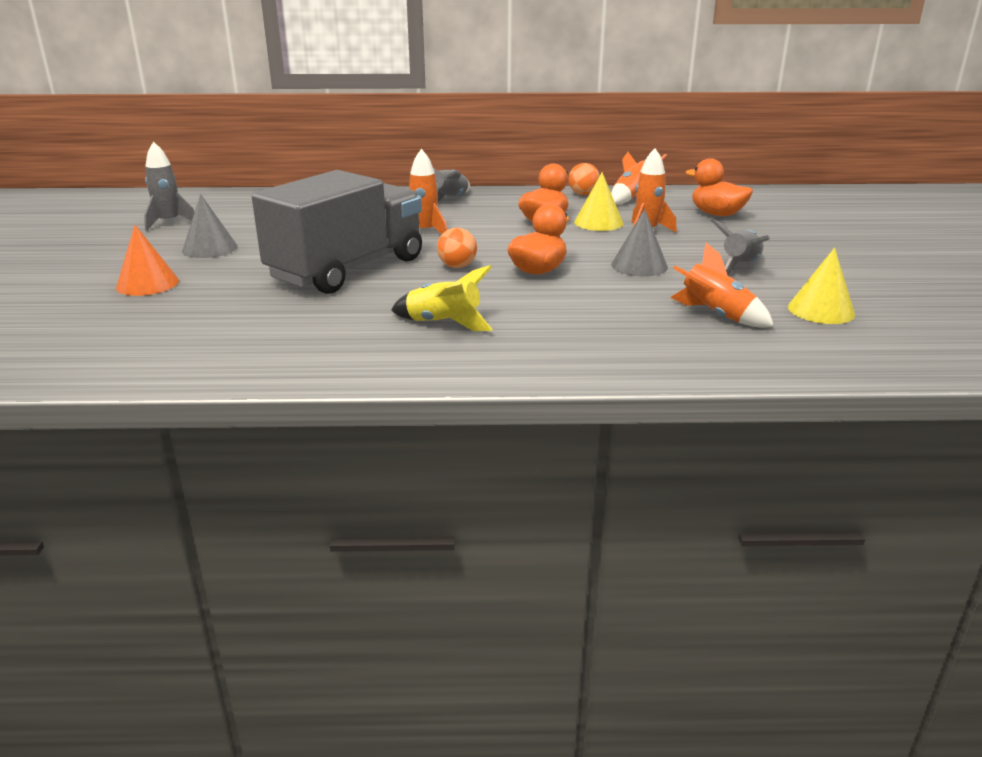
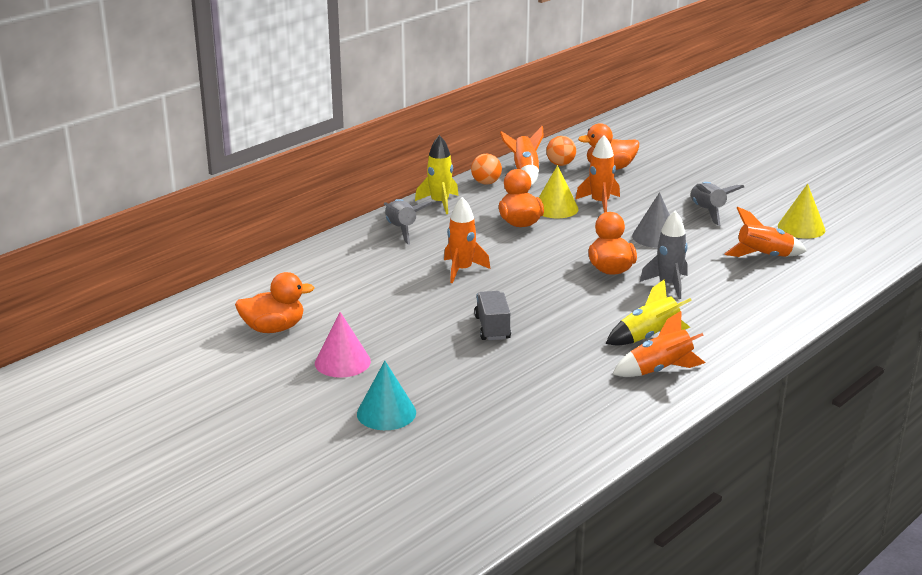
camera: 45 degrees left, 0 degrees up
orange cone [116,225,179,296] -> turquoise cone [357,361,416,430]
grey rocket [144,142,194,231] -> grey rocket moved to [640,211,688,299]
grey cone [182,194,238,258] -> pink cone [315,312,371,378]
grey truck [252,170,422,294] -> grey truck [474,291,511,340], size x0.41
orange ball [437,228,477,268] -> orange ball moved to [546,136,576,166]
none -> orange duck [235,272,315,333]
none -> yellow rocket [415,135,459,214]
none -> orange rocket [613,311,705,377]

